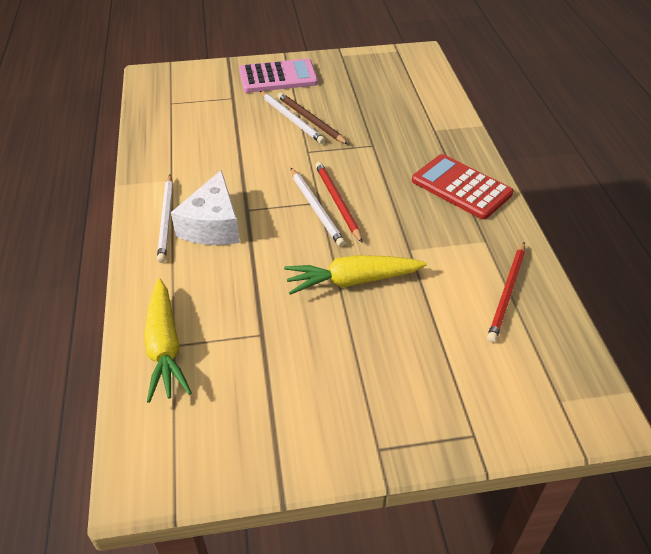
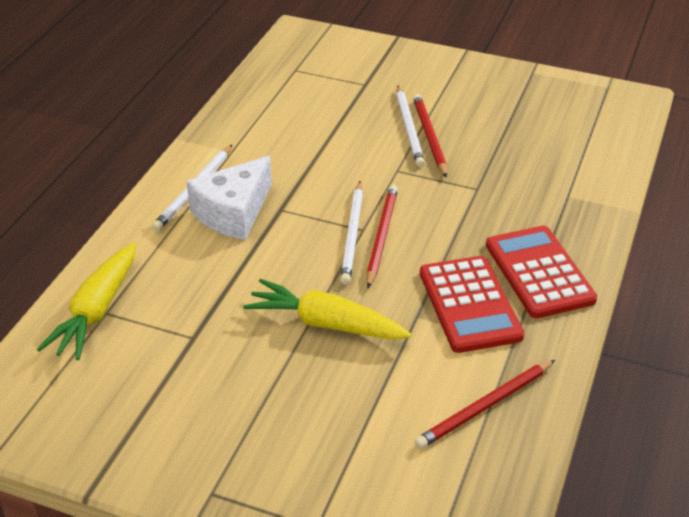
camera: 30 degrees right, 5 degrees down
pink calculator [239,59,318,93] -> none
brown pencil [278,92,349,145] -> red pencil [413,94,447,178]
none -> red calculator [420,256,524,353]

